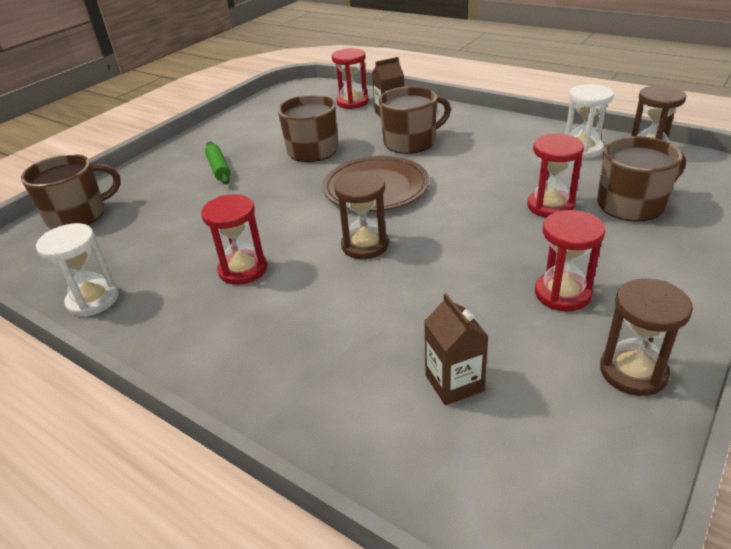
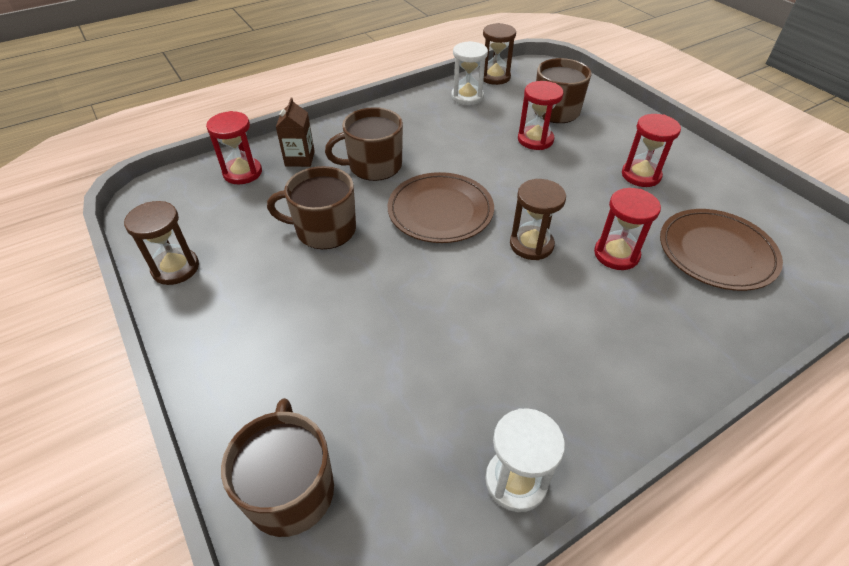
camera: 70 degrees left, 10 degrees up
red hourglass [201,194,267,285] -> red hourglass moved to [594,188,661,270]
green rolling pin [205,142,231,184] -> none
brown mug [379,86,451,154] -> brown mug turned 105 degrees counterclockwise [325,107,403,181]
brown carton [424,293,489,405] -> brown plate [660,209,783,291]
brown hourglass [600,278,693,396] -> brown hourglass moved to [124,201,199,285]

